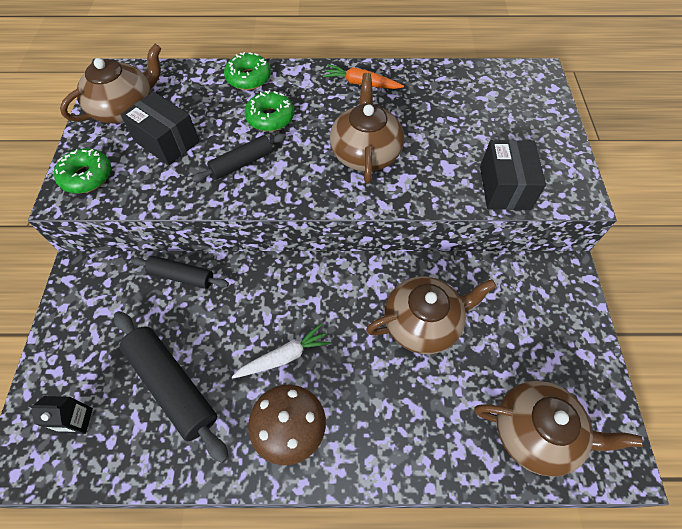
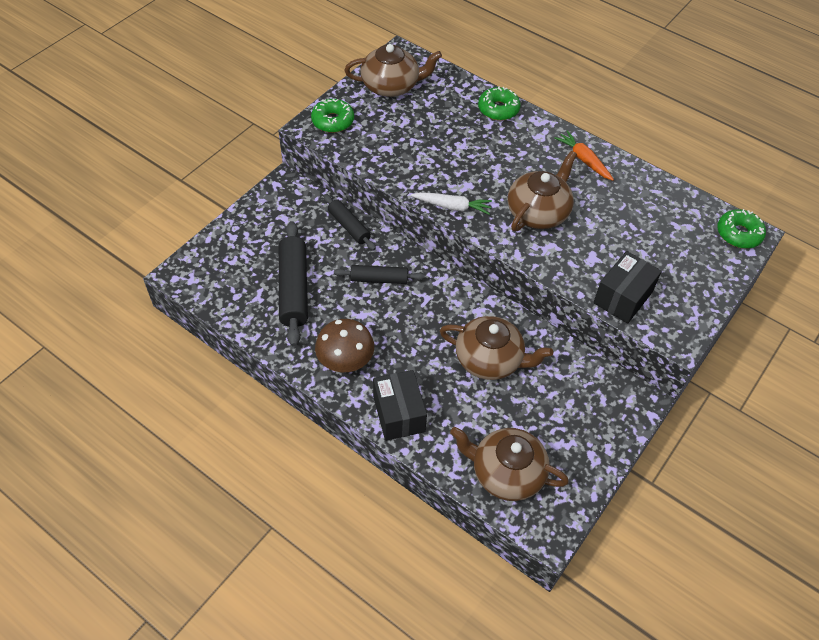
camera: 35 degrees right, 5 degrees down
black carton [29,396,93,434] -> none
black box [120,92,199,166] -> black box moved to [373,370,427,441]
black rolling pin [192,133,286,182] -> black rolling pin moved to [334,265,425,284]
white carrot [232,324,331,379] -> white carrot moved to [411,192,492,215]
green donut [245,90,294,131] -> green donut moved to [717,209,766,248]
brown teapot [474,381,643,477] -> brown teapot turned 150 degrees clockwise [450,427,569,501]

